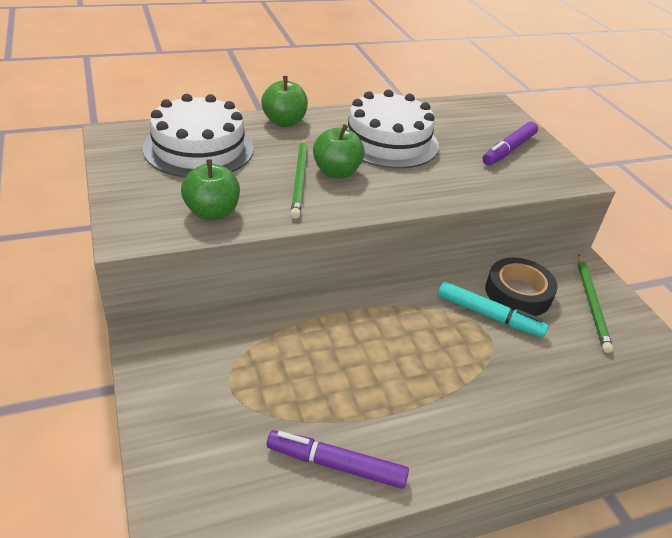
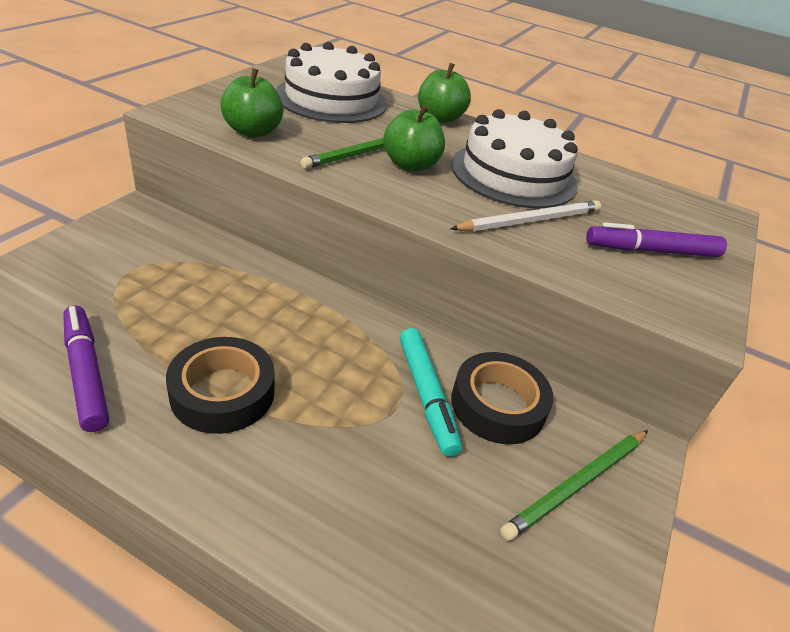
camera: 45 degrees right, 0 degrees up
none -> black tape [166,337,275,434]
none -> white pencil [450,200,601,232]

